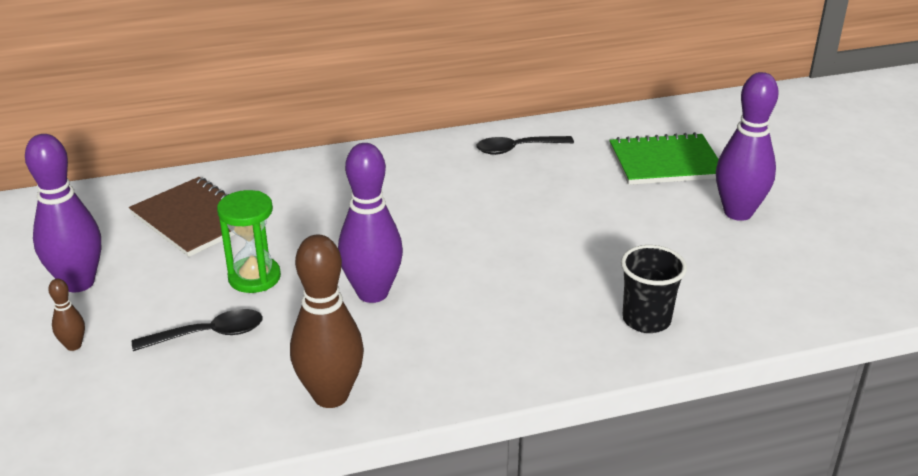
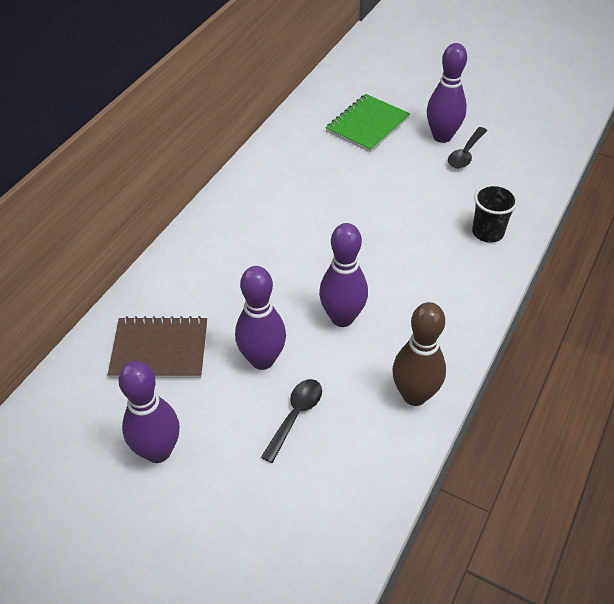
camera: 45 degrees left, 15 degrees up
brown bowling pin [48,279,85,351] -> none
green hourglass [217,190,281,293] -> purple bowling pin [235,266,286,370]
black spoon [476,136,574,155] -> black spoon moved to [448,127,487,169]

